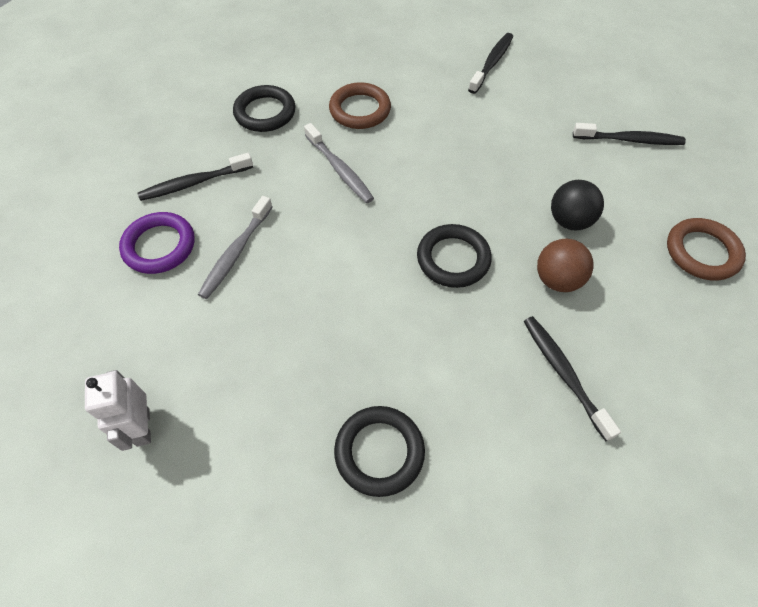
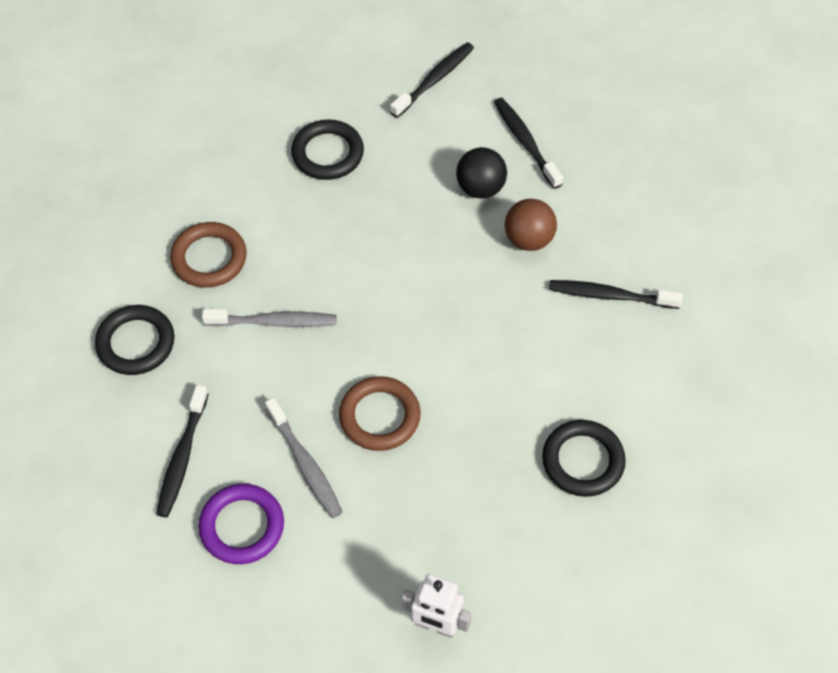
camera: 55 degrees left, 0 degrees up
black ring [417,224,492,288] -> black ring moved to [291,120,364,180]
black toothbrush [468,33,513,94] -> black toothbrush moved to [494,98,563,189]
brown ring [667,218,746,281] -> brown ring moved to [339,376,421,451]

